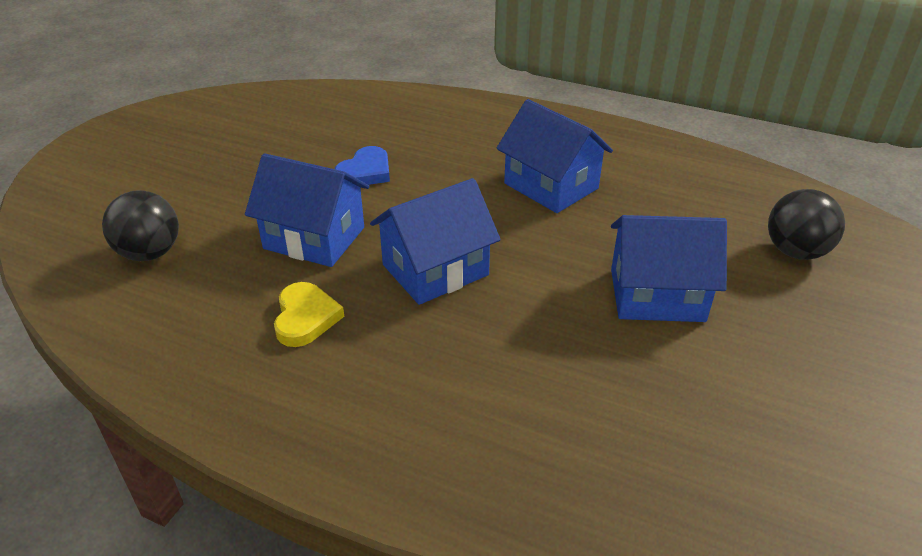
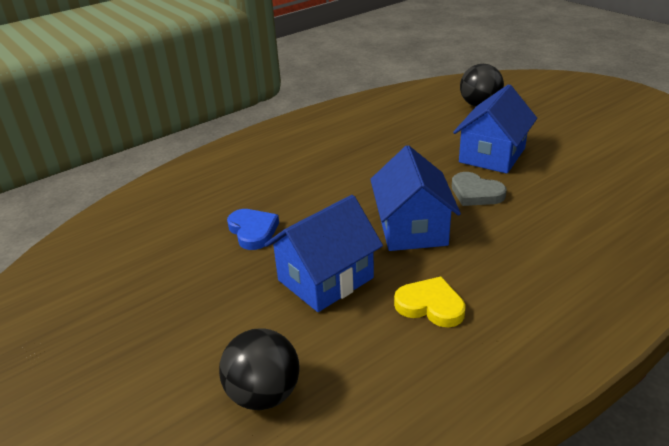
camera: 60 degrees left, 5 degrees down
blue house [496,99,613,213] -> none
none -> grey heart [452,172,507,206]

